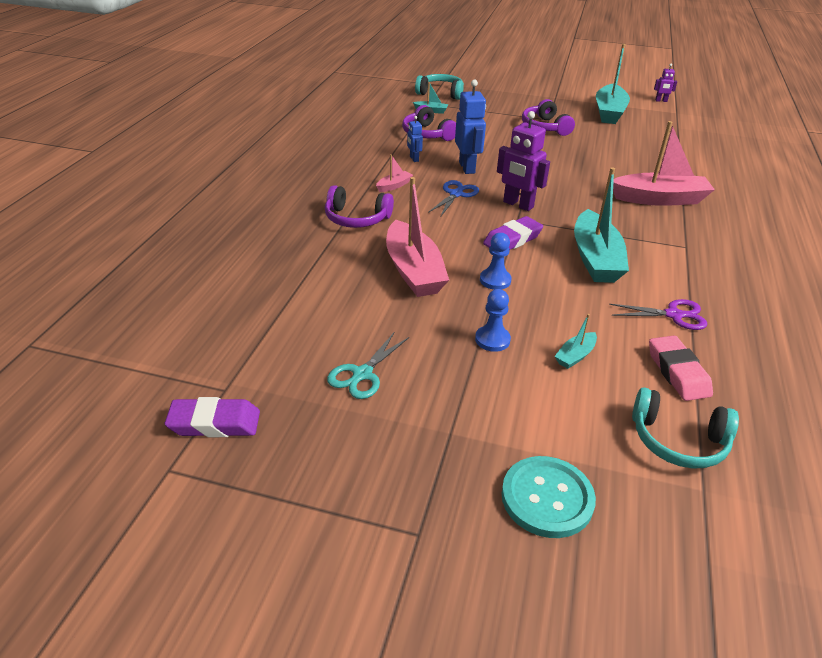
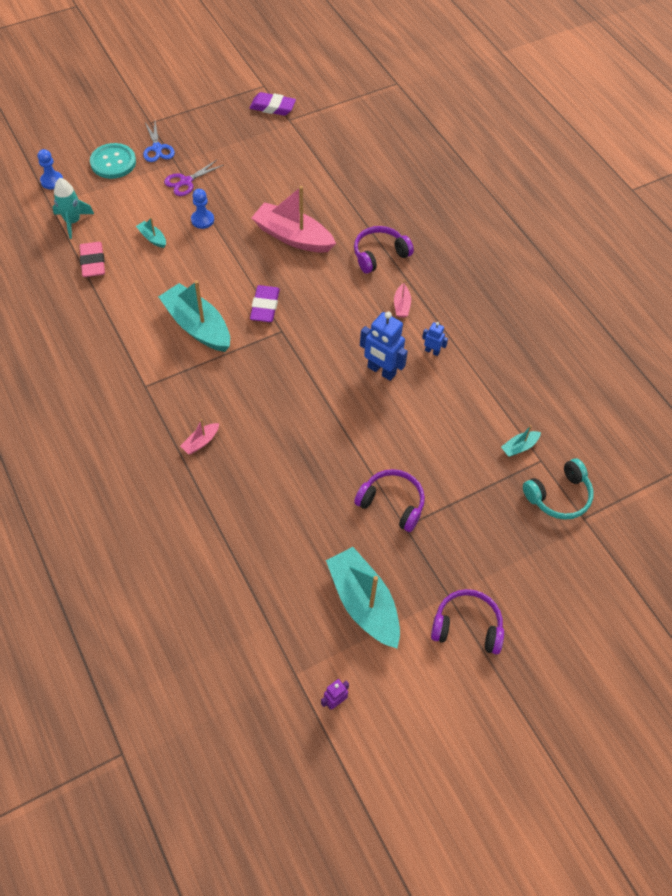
camera: 135 degrees right, 20 degrees up
purple eraser [165,397,260,437] -> purple eraser turned 60 degrees clockwise [250,92,296,116]
turquoise scissors [327,333,409,399] -> none
purple headphones [402,105,456,141] -> purple headphones moved to [431,589,504,655]
blue scissors [428,180,479,216] -> blue scissors moved to [143,121,175,162]
blue pawn [480,233,512,290] -> blue pawn moved to [37,149,63,189]
purple robot [497,111,550,211] -> none
turquoise boat [555,314,597,369] -> turquoise boat turned 45 degrees counterclockwise [136,217,166,248]
purple scissors [609,299,707,330] -> purple scissors moved to [164,159,223,196]
pink boat [613,121,715,206] -> pink boat [180,419,219,454], size x0.44
turquoise headphones [632,387,739,469] -> turquoise rocket [53,178,94,239]
pink eraser [649,335,713,401] -> pink eraser turned 45 degrees clockwise [80,242,105,277]

